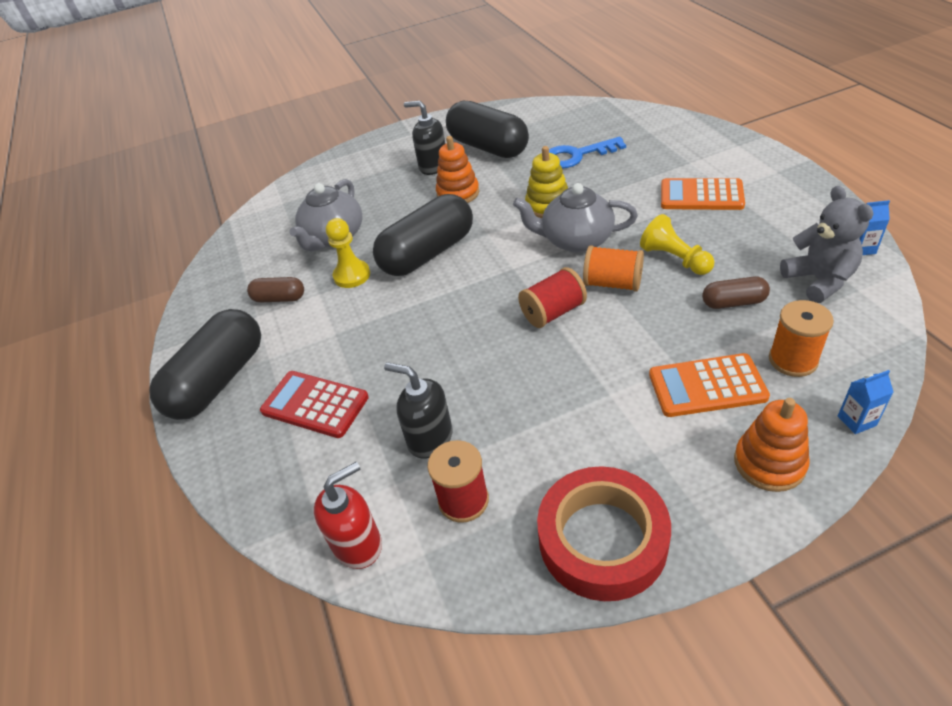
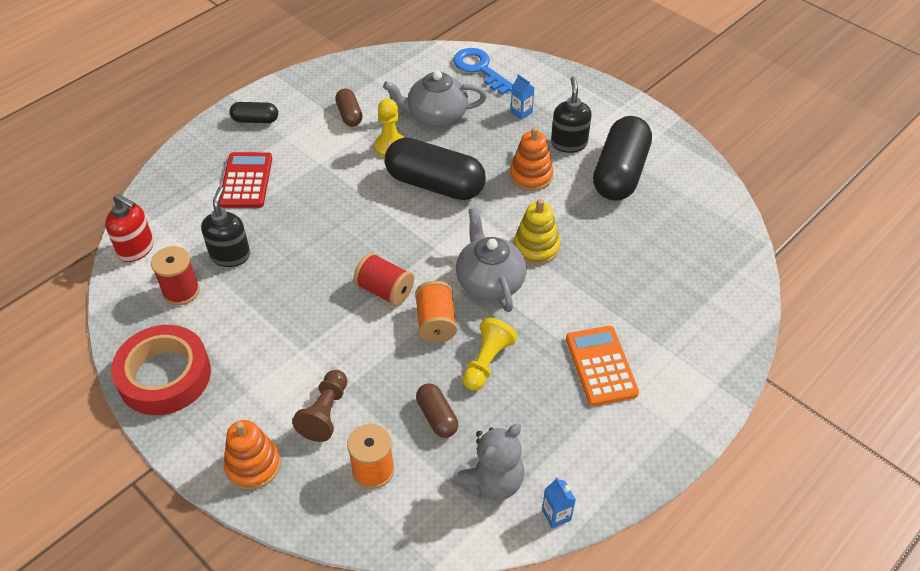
camera: 60 degrees right, 5 degrees up
black capsule [149,309,261,420] -> black capsule [230,102,278,123], size x0.49
blue key [549,137,626,169] -> blue key moved to [453,48,513,95]
orange calculator [649,353,770,417] -> brown pawn [292,370,347,442]
blue carton [838,370,894,434] -> blue carton moved to [511,74,535,120]

